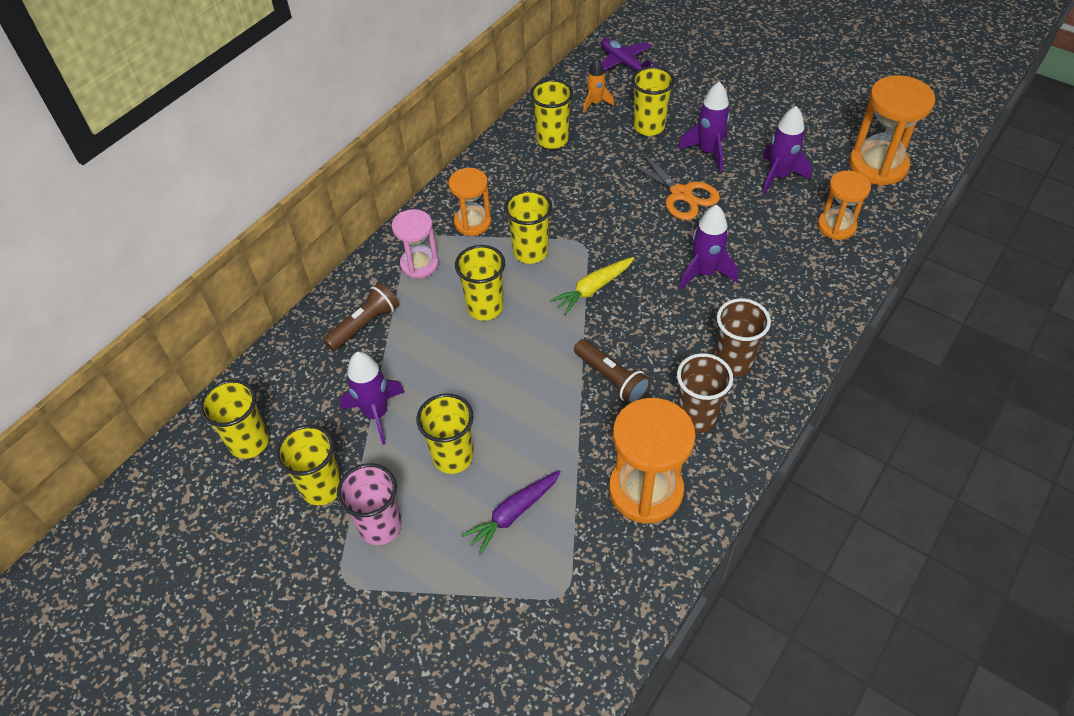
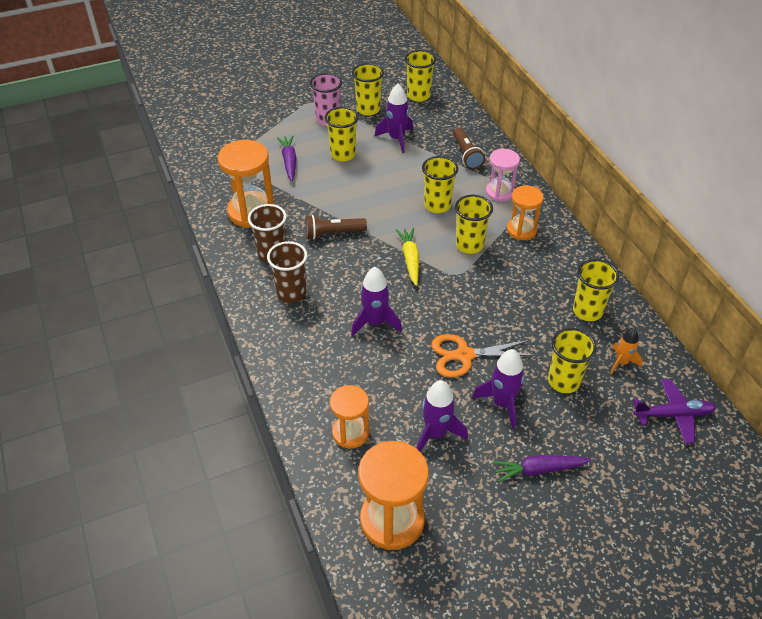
camera: 120 degrees right, 5 degrees down
none -> purple carrot [493,455,591,482]

